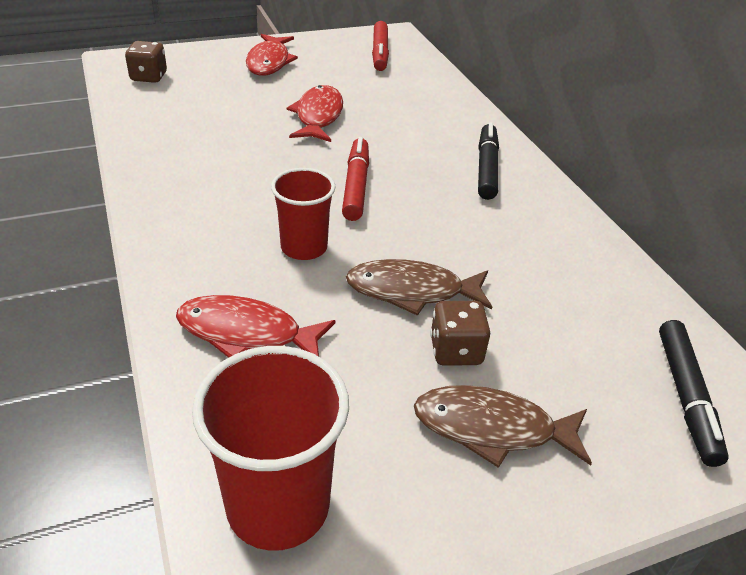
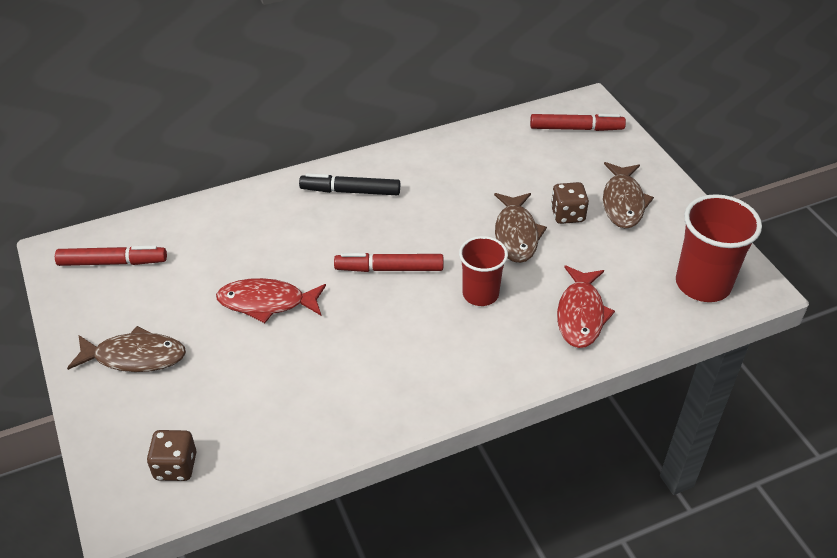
camera: 90 degrees left, 5 degrees up
red fish [246,34,298,76] -> brown fish [67,326,186,372]
black marker [659,320,729,467] -> red marker [530,114,626,131]

